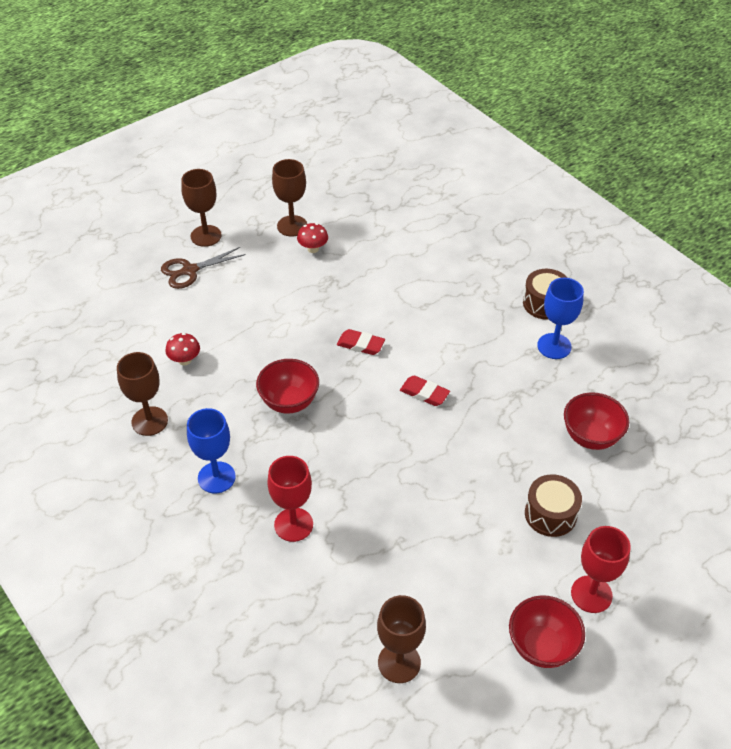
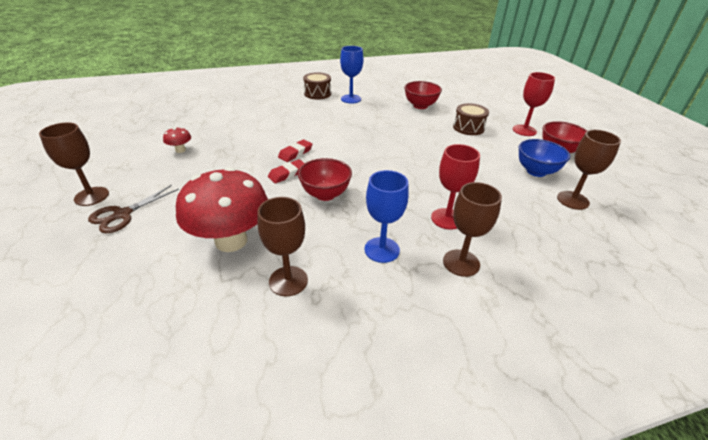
camera: 70 degrees left, 10 degrees down
brown scissors [161,247,246,289] -> brown scissors turned 45 degrees clockwise [88,185,179,233]
red mushroom [165,333,200,366] -> red mushroom [176,167,268,252], size x2.41
brown goblet [272,159,307,237] -> brown goblet moved to [443,182,502,277]
red eraser [400,376,450,406] -> red eraser moved to [268,159,305,184]
none -> blue bowl [518,139,570,177]

